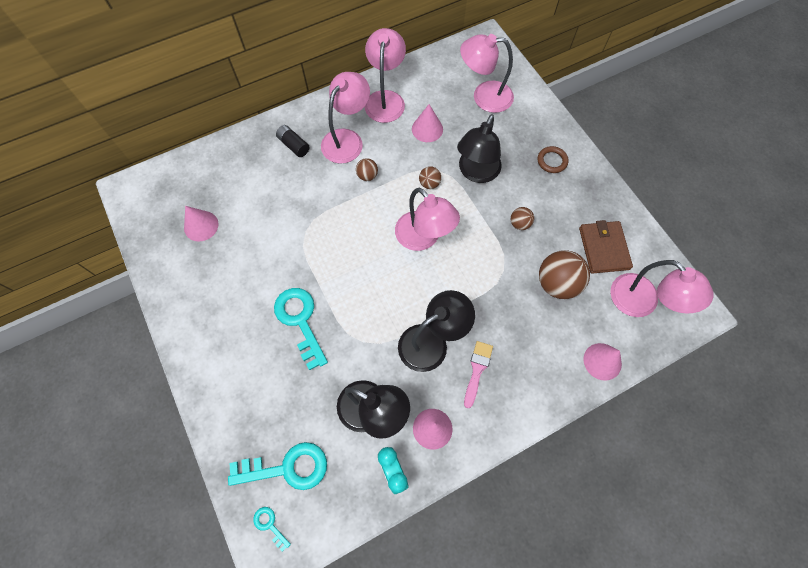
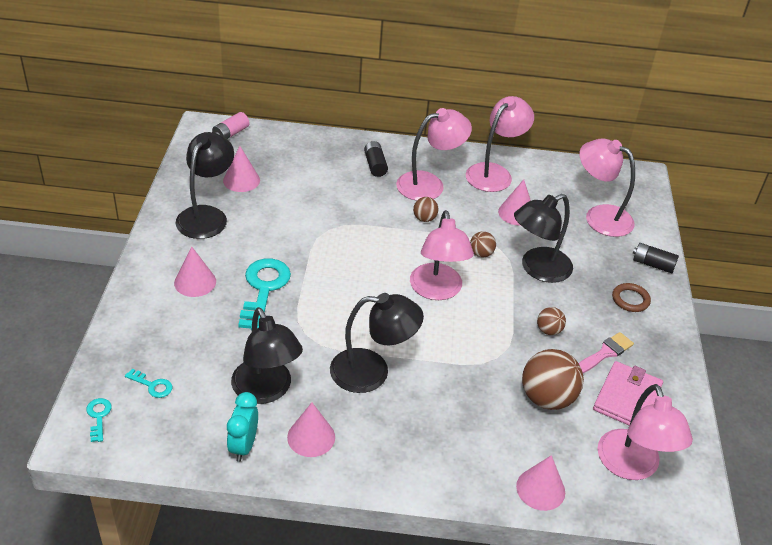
camera: 30 degrees right, 25 degrees down
turquoise key [228,442,327,490] -> turquoise key [125,369,172,398], size x0.47
pink brush [464,341,493,408] -> pink brush moved to [579,332,634,373]
brown wallet [579,220,633,274] -> pink wallet [593,361,663,426]
none -> pink cone [174,246,216,297]
none -> black lamp [175,132,234,239]
none -> pink battery [212,112,250,139]
none -> black battery [633,243,679,273]

